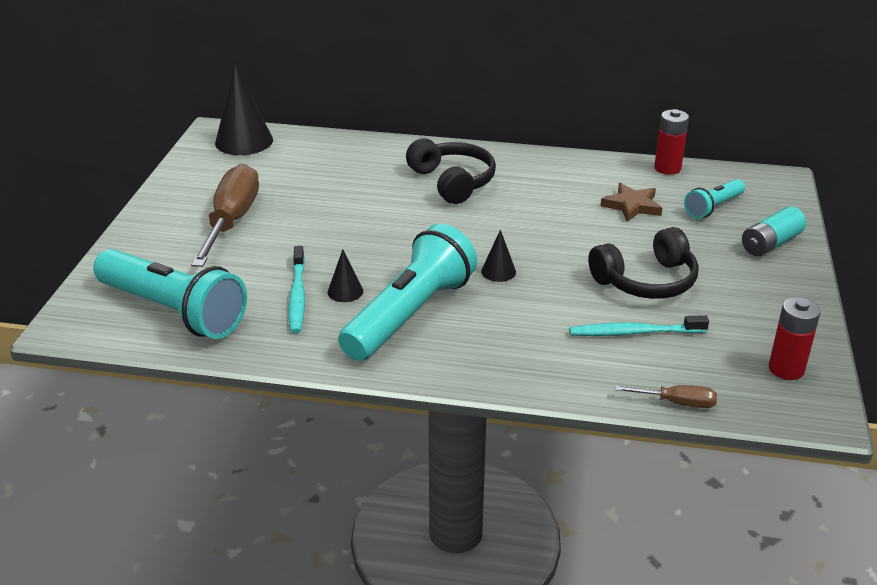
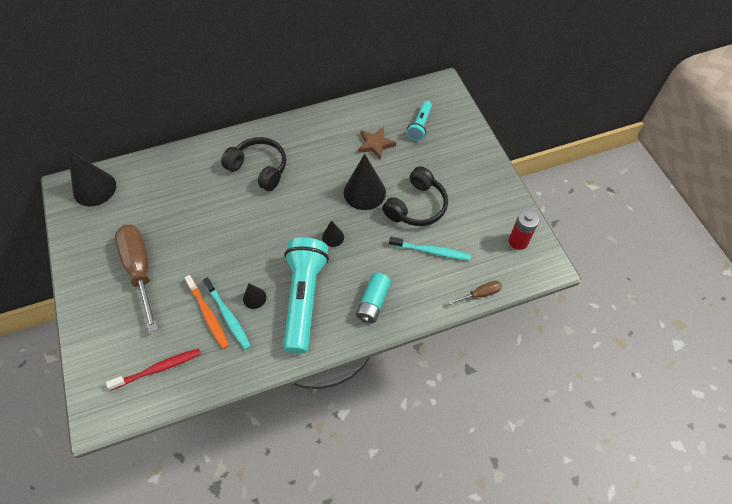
camera: 30 degrees left, 25 degrees up
turquoise flashlight [93,249,247,339] -> red toothbrush [106,348,201,390]
turquoise toothbrush [569,315,709,336] -> turquoise toothbrush turned 135 degrees counterclockwise [389,237,471,260]
red battery [654,109,689,175] -> none
turquoise battery [742,206,806,256] -> turquoise battery moved to [356,273,391,323]
none -> orange toothbrush [185,275,229,349]
none -> black cone [344,154,386,210]

